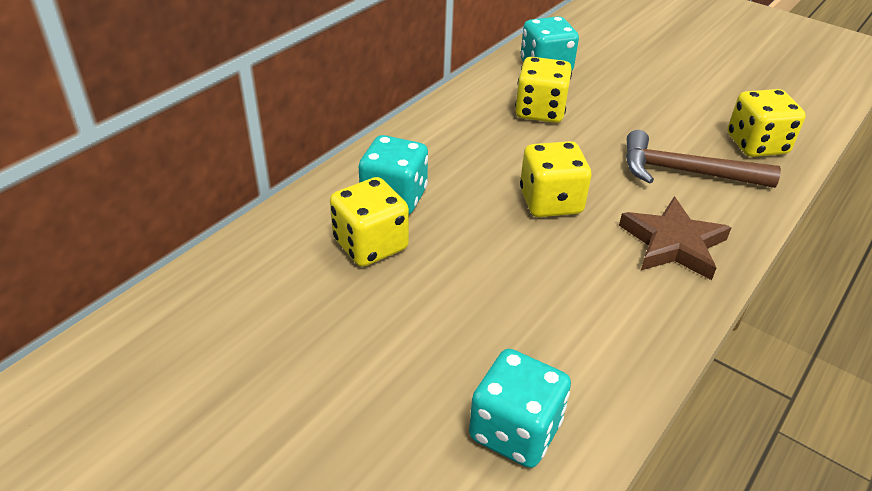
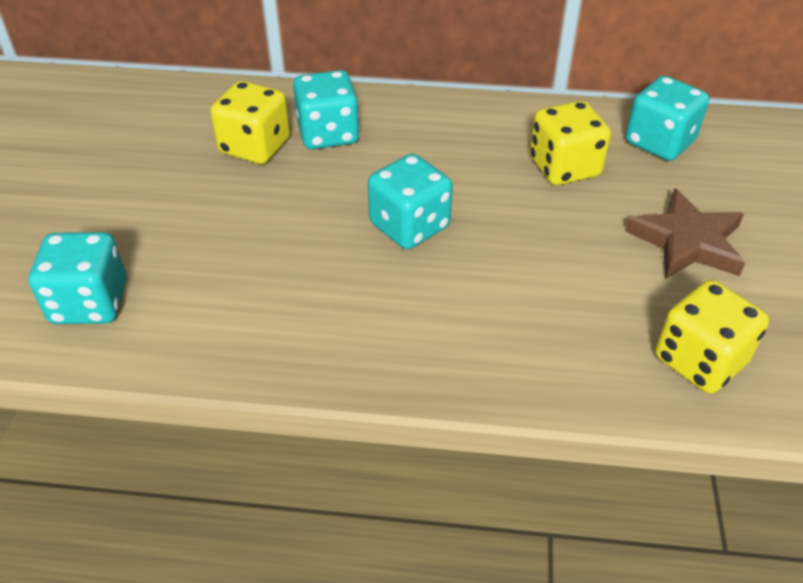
camera: 60 degrees right, 5 degrees up
yellow dice [520,141,591,217] -> turquoise dice [368,154,453,249]
brown star [619,197,732,280] -> brown star moved to [625,188,745,279]
brown hammer [626,130,781,188] -> none

